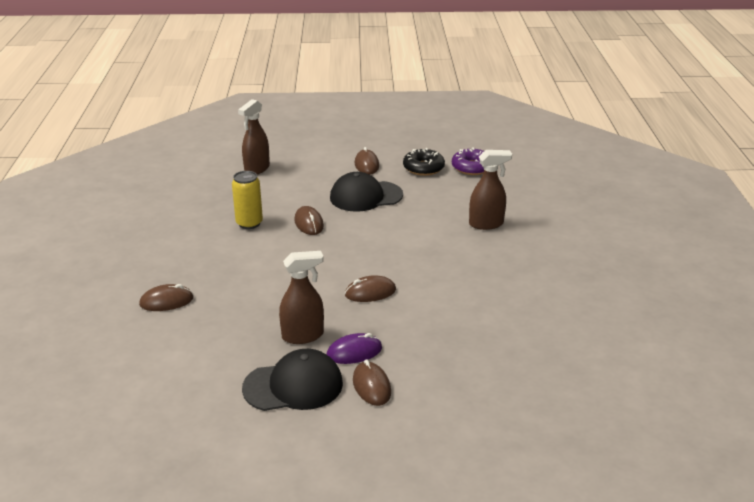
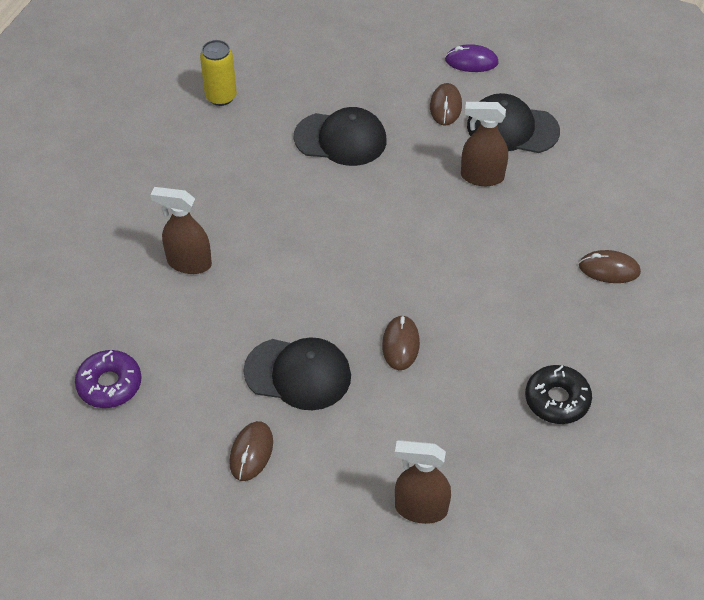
camera: 155 degrees left, 20 degrees up
yellow can [232,171,263,229] -> yellow can moved to [200,40,237,106]
brown spray bottle [238,99,270,174] -> brown spray bottle turned 135 degrees counterclockwise [395,440,451,524]
purple mouse [326,333,382,364] -> purple mouse moved to [445,44,499,72]
brown mouse [345,275,396,302] -> none
black donut [403,148,445,176] -> black donut moved to [525,365,592,424]
none -> black cap [294,107,387,166]

